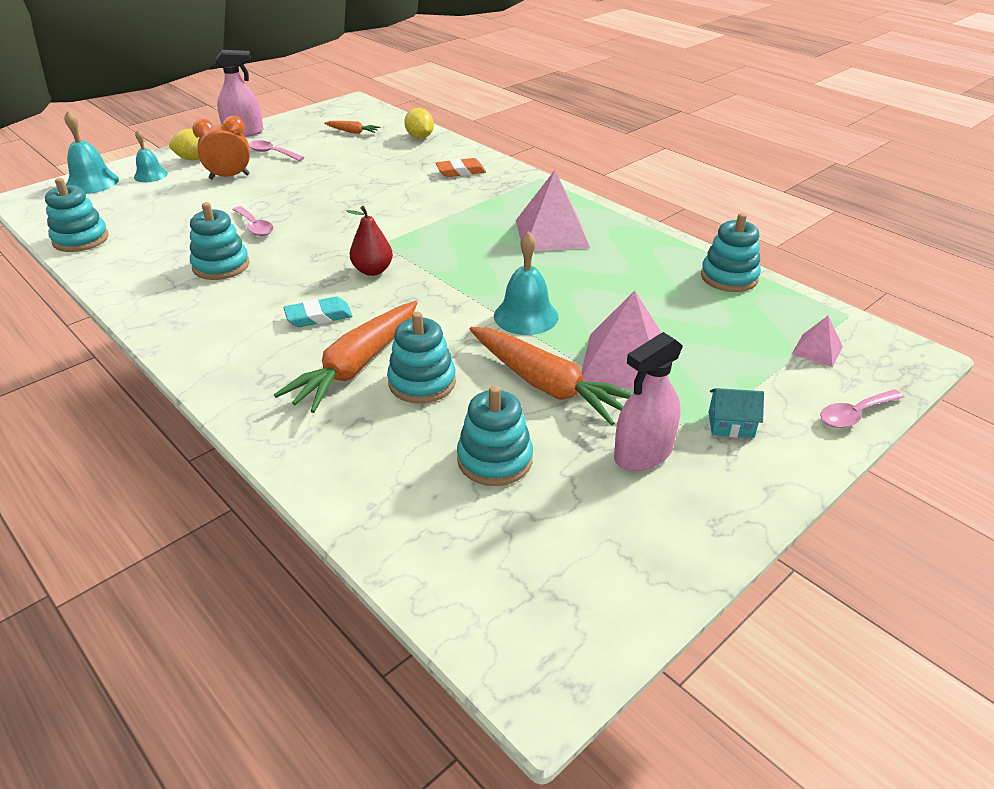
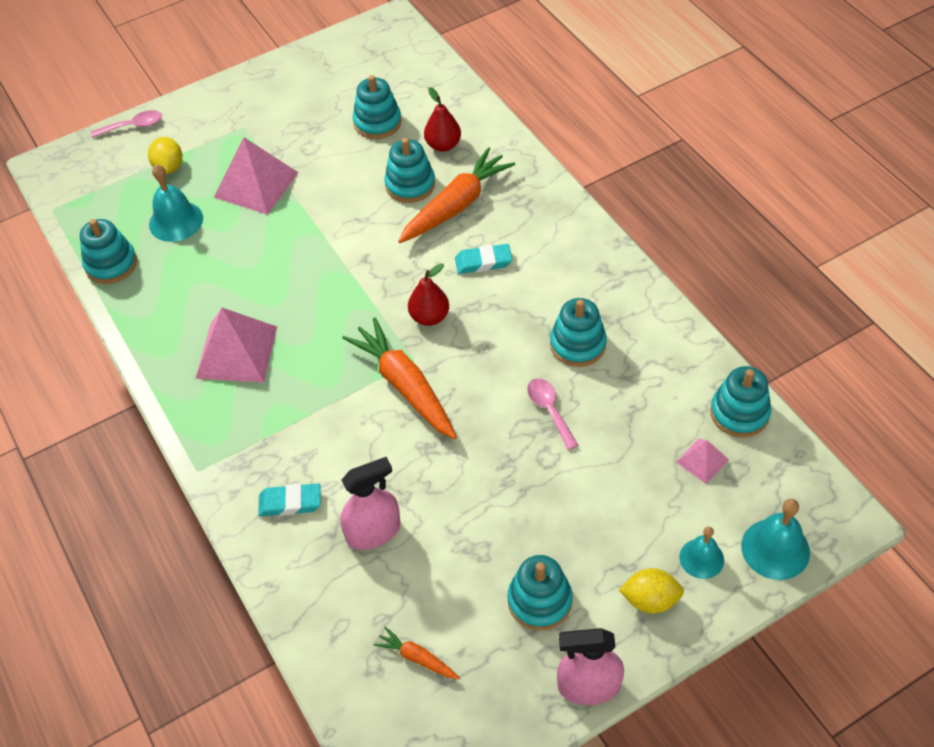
camera: 165 degrees left, 15 degrees up
orange clock [192,116,250,179] -> none
pink spoon [248,140,305,161] -> turquoise stacking toy [508,555,572,631]
yellow lemon [404,108,434,139] -> yellow lemon moved to [148,137,182,174]
orange eraser [435,158,486,177] -> turquoise eraser [258,484,321,517]
orange carrot [470,327,632,426] -> orange carrot moved to [342,317,457,439]
turquoise bell [494,231,558,335] -> turquoise bell moved to [149,164,203,242]
pink spray bottle [614,332,683,471] -> pink spray bottle moved to [340,457,400,550]
turquoise house [709,388,764,438] -> none
pink pyramid [792,316,843,367] -> pink pyramid moved to [676,439,729,484]
none -> red pear [424,87,461,152]

